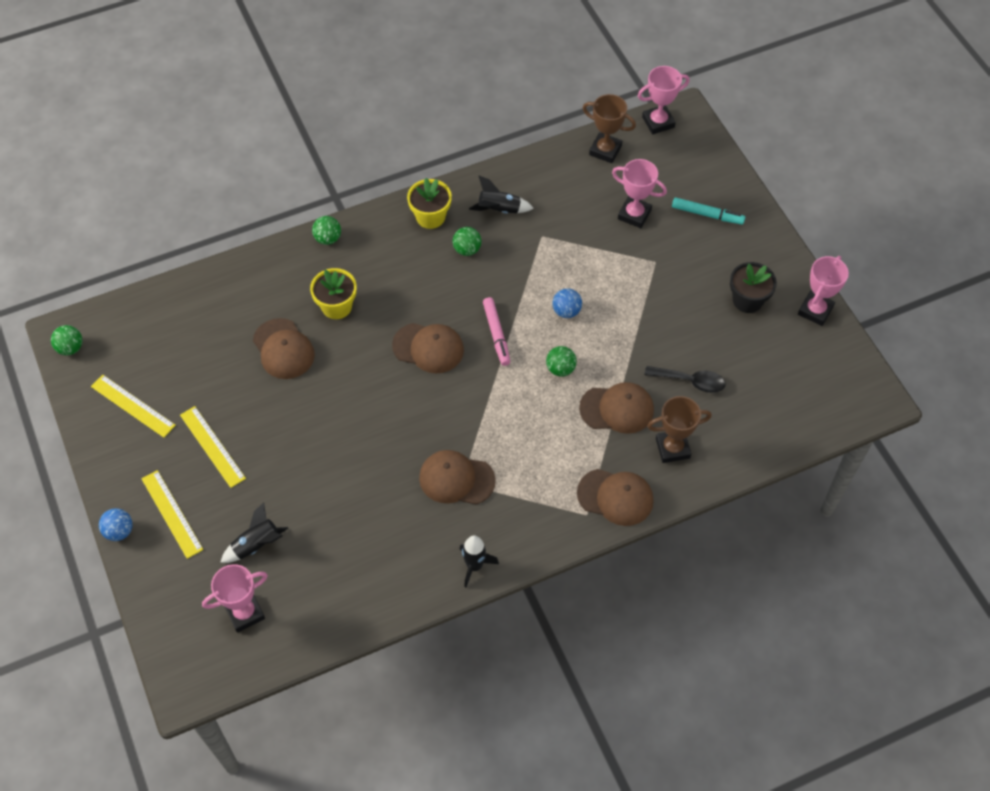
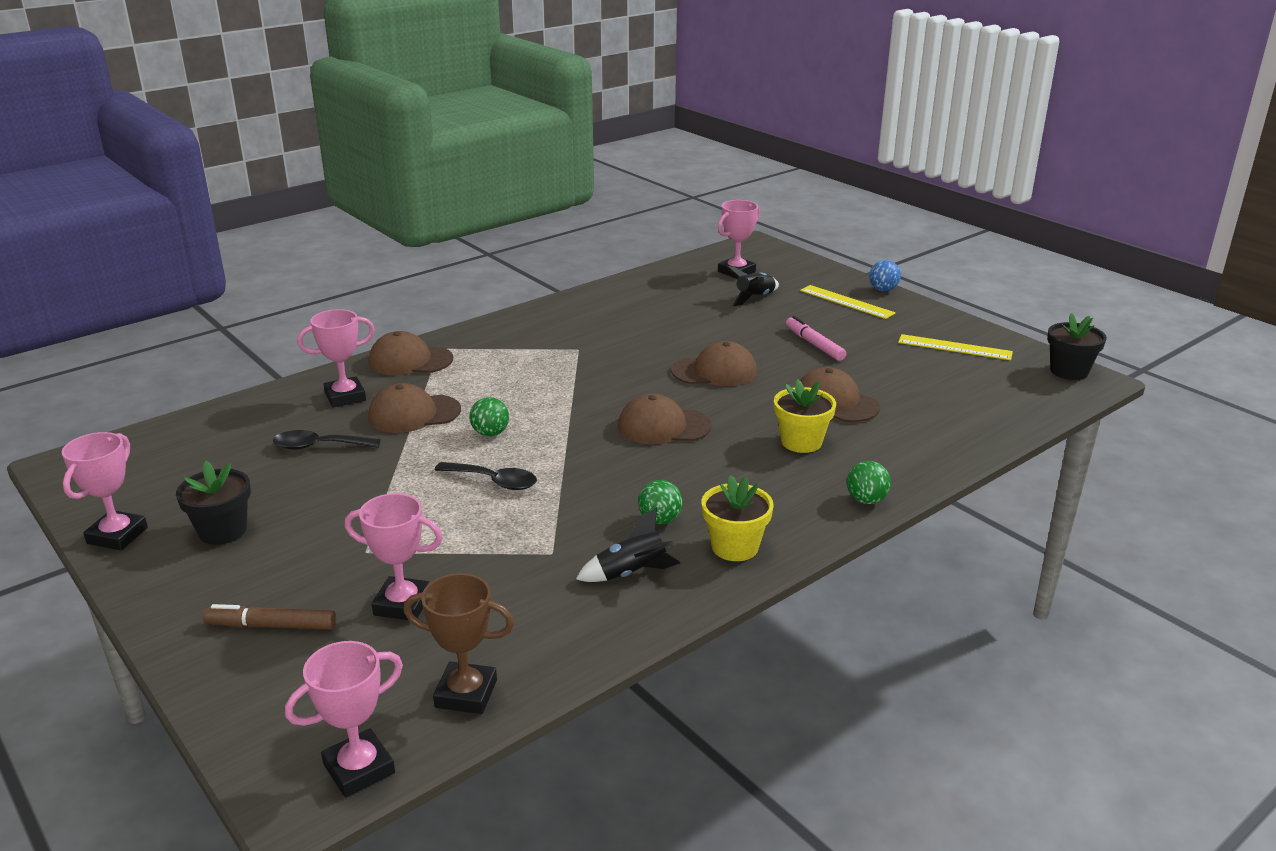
camera: 165 degrees right, 30 degrees down
green ball [51,325,82,355] -> black flower pot [1047,313,1107,380]
yellow ruler [180,406,246,488] -> none
brown cap [419,450,496,505] -> brown cap moved to [671,341,757,386]
black rocket [460,535,499,587] -> none
pink marker [483,297,510,366] -> pink marker moved to [786,316,846,361]
blue ball [552,288,582,318] -> black spoon [435,462,537,490]
brown trophy [647,396,712,463] -> pink trophy [297,309,375,408]
turquoise marker [672,197,745,225] -> brown marker [203,604,336,629]

